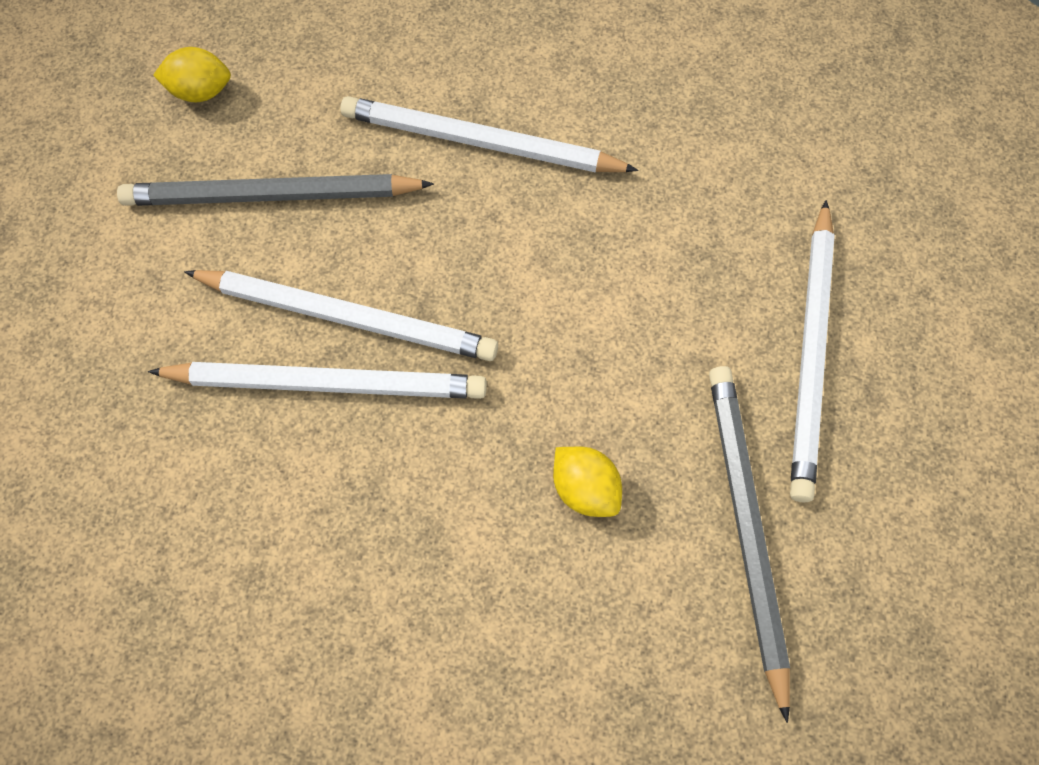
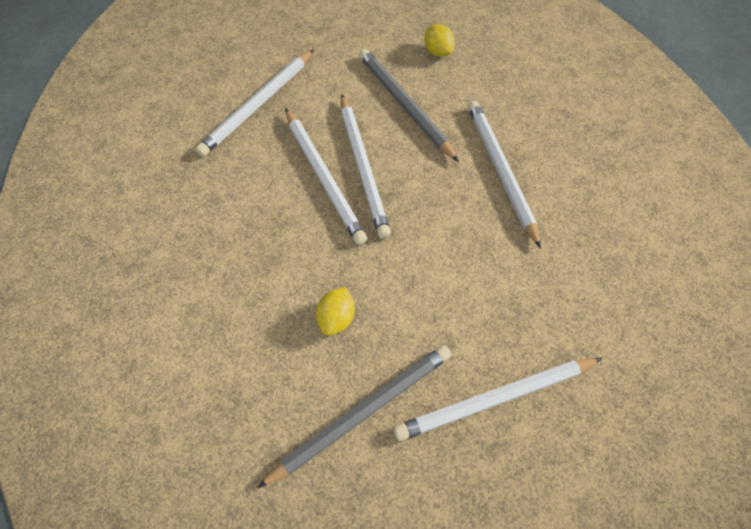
camera: 60 degrees right, 5 degrees down
none -> white pencil [195,49,314,156]

